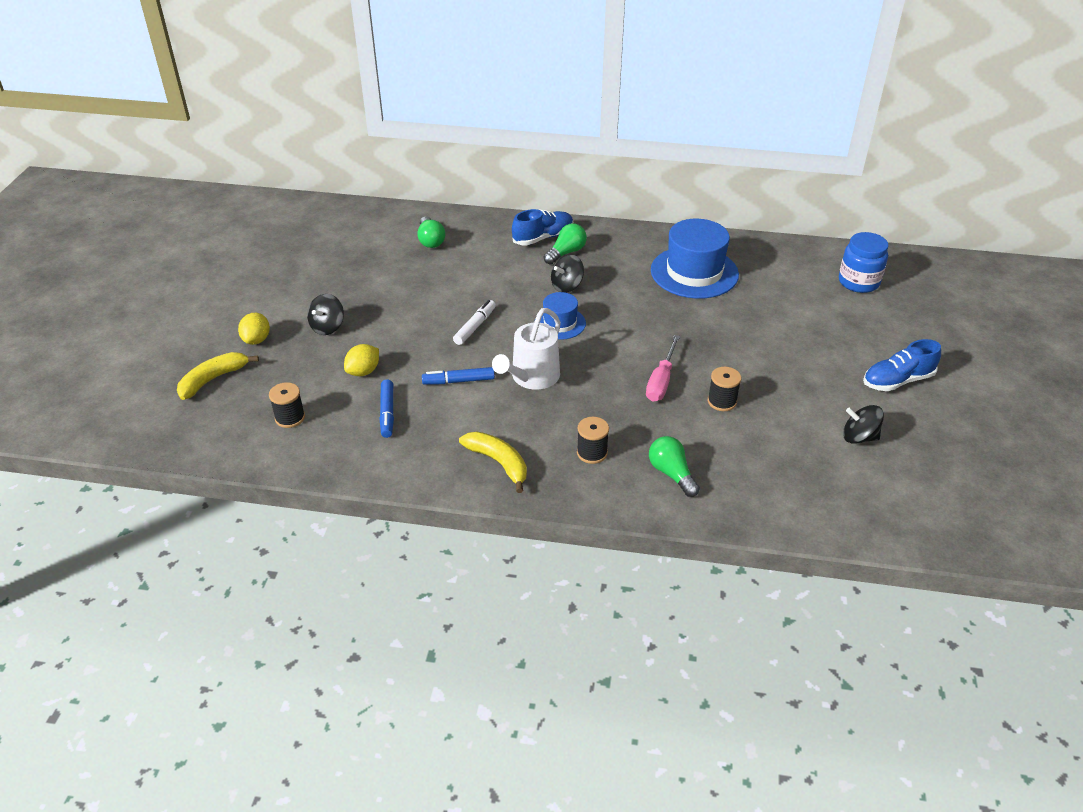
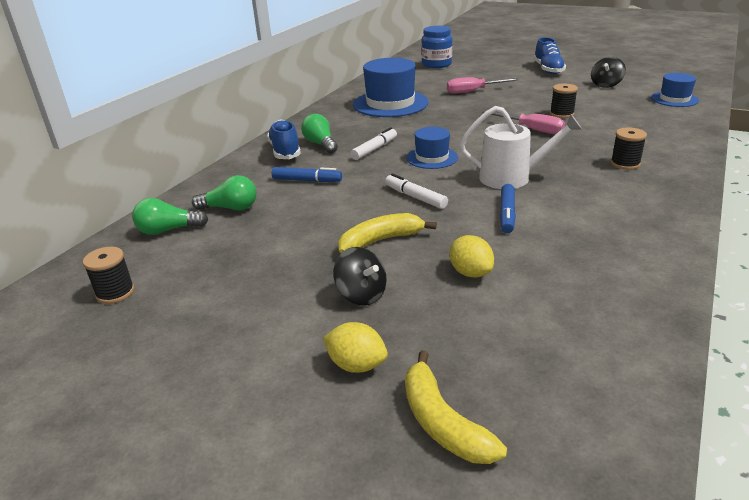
camera: 70 degrees left, 10 degrees down
black spool [269,382,305,428] -> black spool moved to [83,247,134,304]
blue marker [380,379,394,438] -> blue marker moved to [272,167,342,182]
yellow banana [459,432,527,493] -> yellow banana moved to [338,213,437,253]
white watering can [492,308,561,390] -> white watering can turned 45 degrees counterclockwise [460,106,582,189]
black spinning top [551,254,584,293] -> white marker [350,127,397,160]
green light bulb [649,436,700,497] -> green light bulb moved to [132,198,208,235]
none -> pink screwdriver [447,77,519,94]
none -> blue hat [651,73,699,107]

